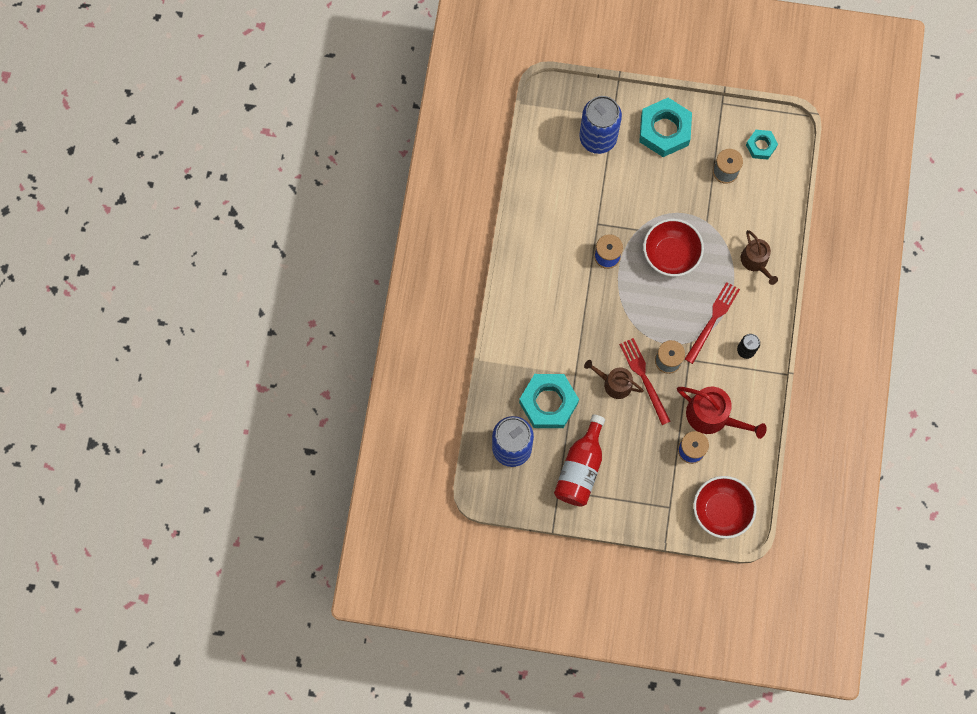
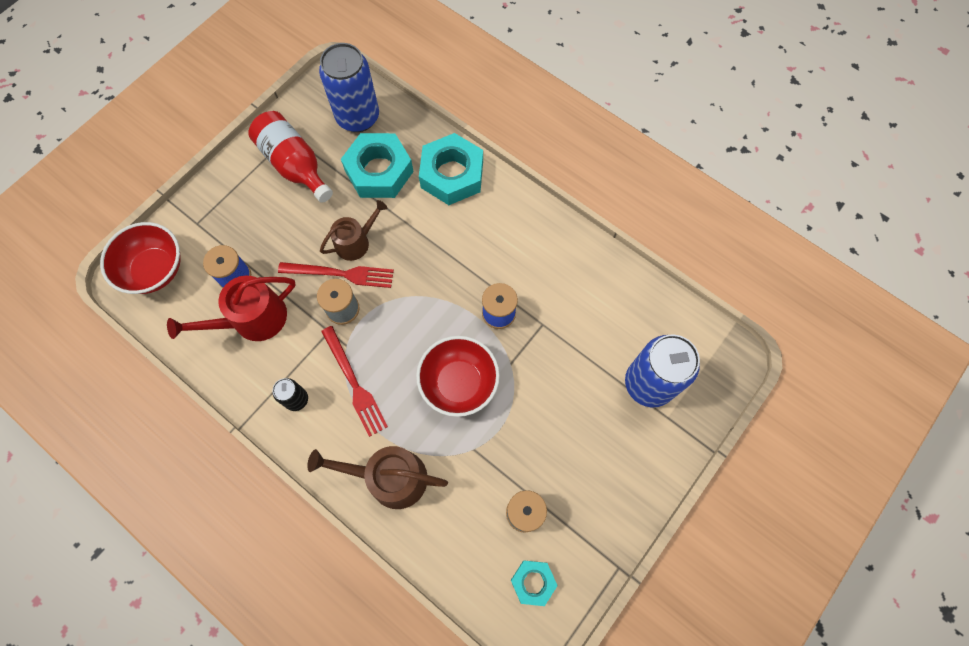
camera: 120 degrees right, 5 degrees down
turquoise nut [639,98,692,157] -> turquoise nut moved to [419,133,483,205]
brown watering can [741,230,778,285] -> brown watering can [307,446,448,509], size x1.51

